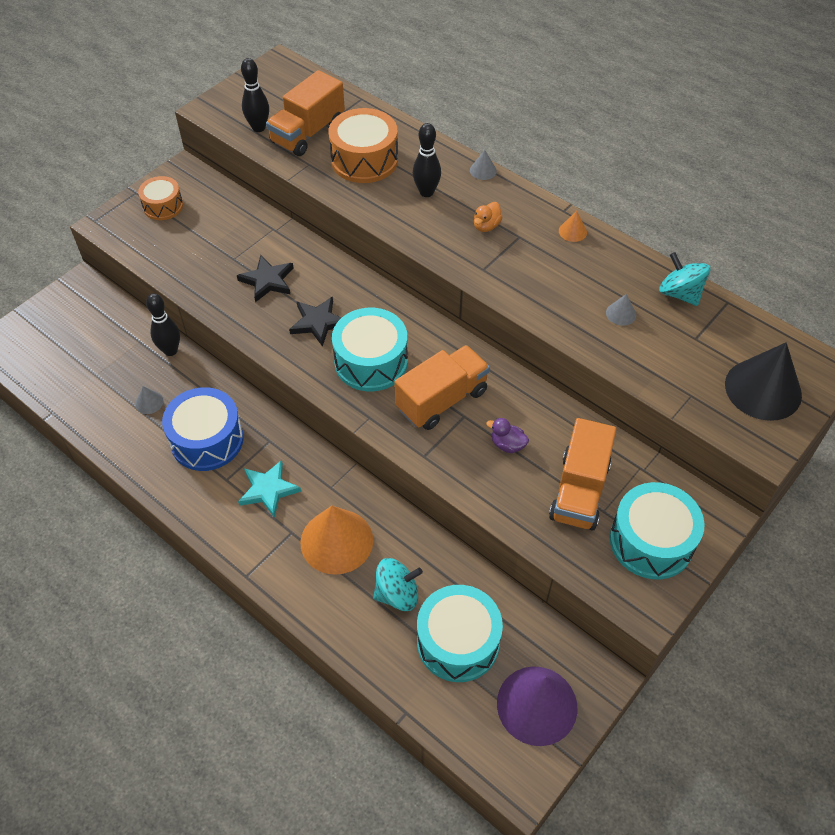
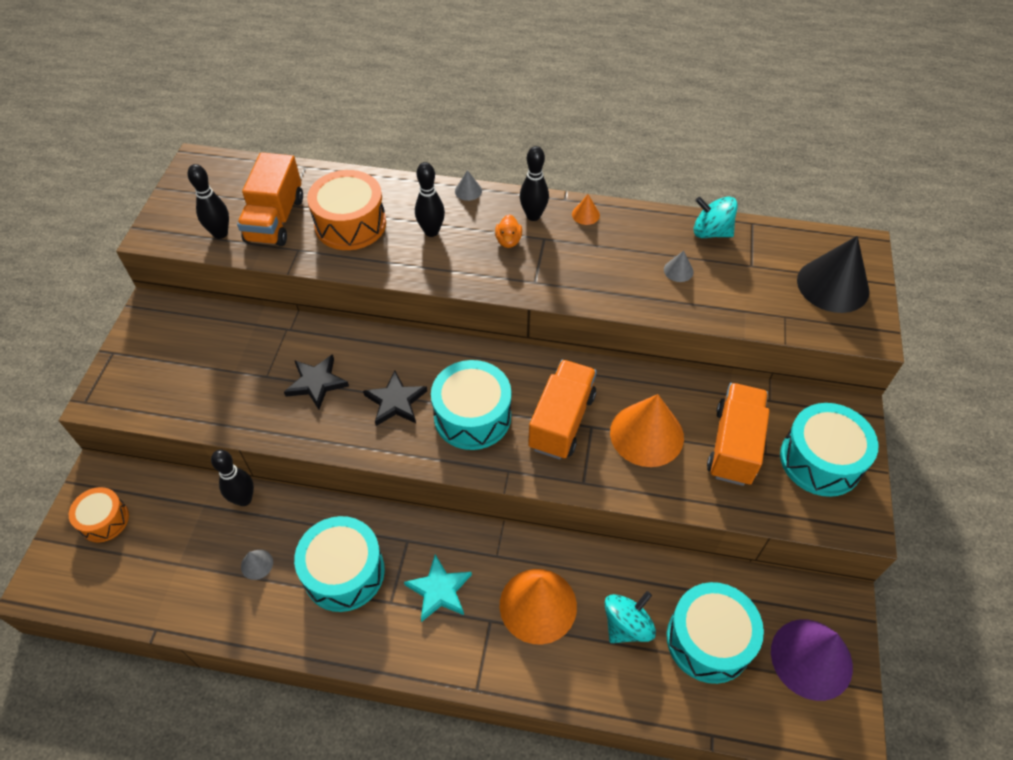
camera: 30 degrees left, 0 degrees up
orange drum [138,176,183,220] -> orange drum moved to [69,487,129,542]
blue drum [162,387,244,471] -> turquoise drum [294,516,385,612]
purple duck [486,418,529,453] -> orange cone [610,394,684,467]
orange truck [549,418,616,530] -> orange truck turned 150 degrees counterclockwise [707,383,770,486]
none -> black bowling pin [520,146,549,221]

